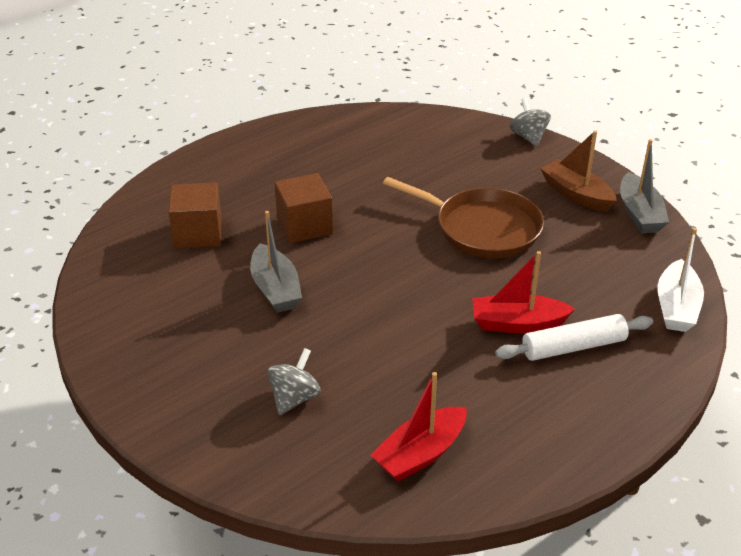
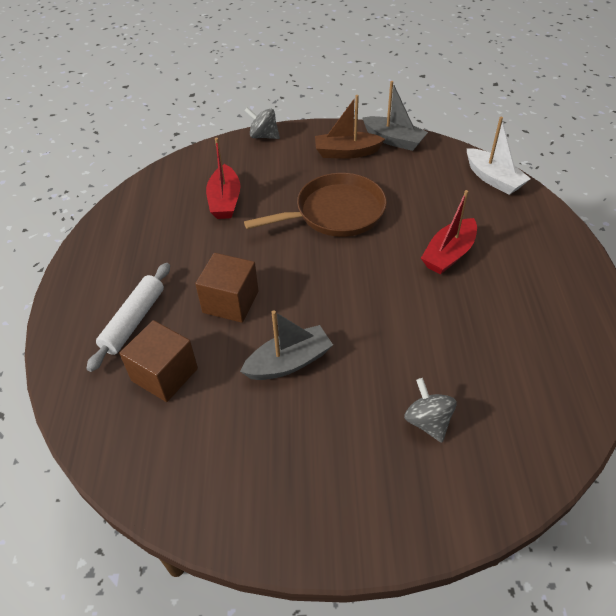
camera: 50 degrees left, 10 degrees up
grey boat [250,211,302,313] -> grey boat turned 45 degrees counterclockwise [240,310,333,380]
red boat [371,372,467,482] -> red boat moved to [206,138,240,219]
white rolling pin [495,314,653,361] -> white rolling pin moved to [86,263,170,372]

